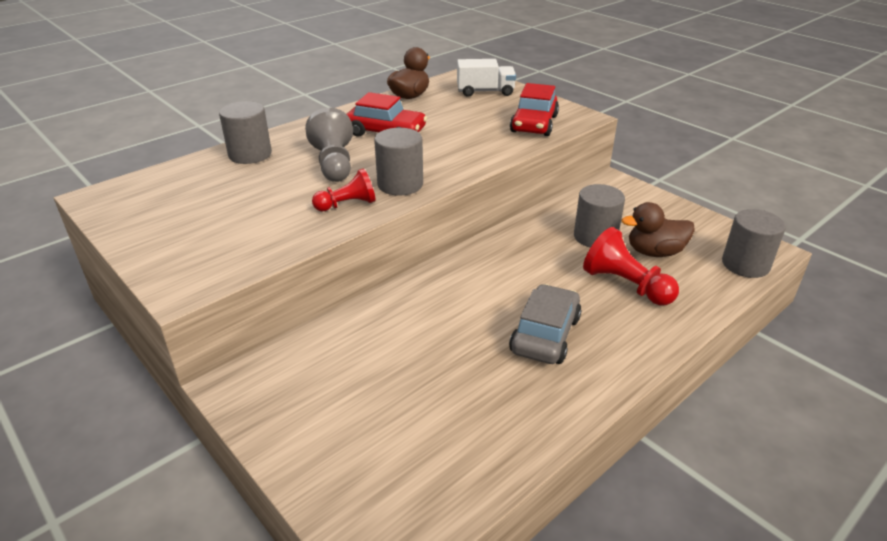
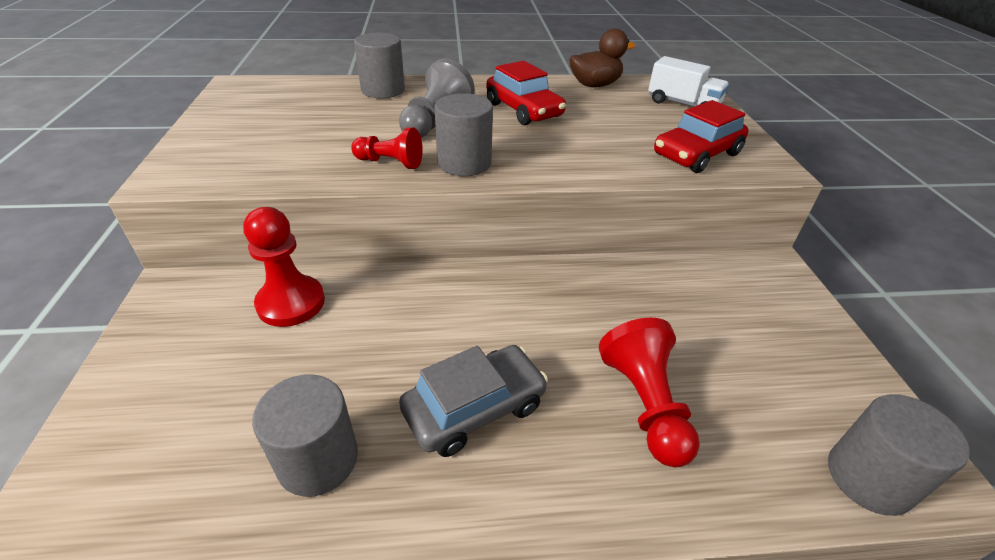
camera: 35 degrees right, 5 degrees up
grey cylinder [574,184,625,248] -> grey cylinder moved to [252,374,358,497]
brown duck [622,202,695,257] -> none
none -> red pawn [243,207,325,327]

